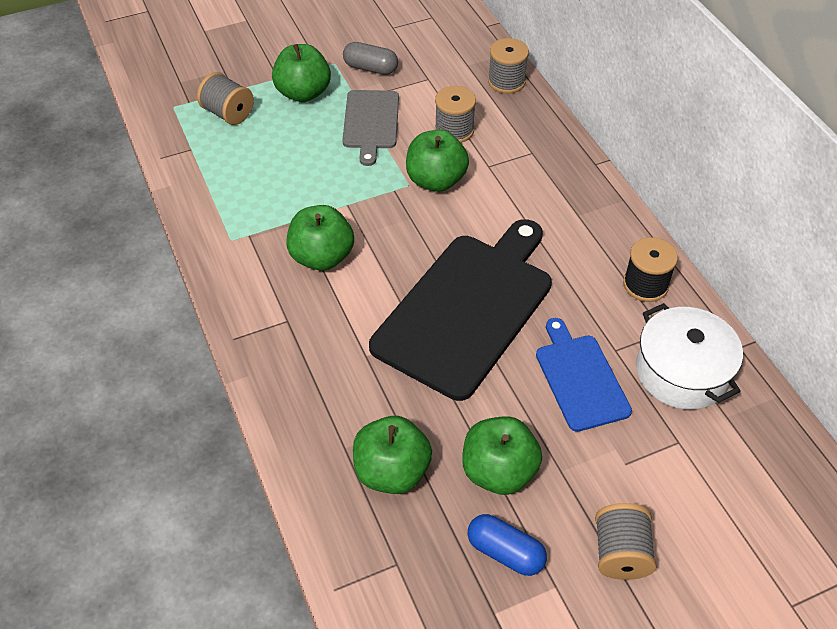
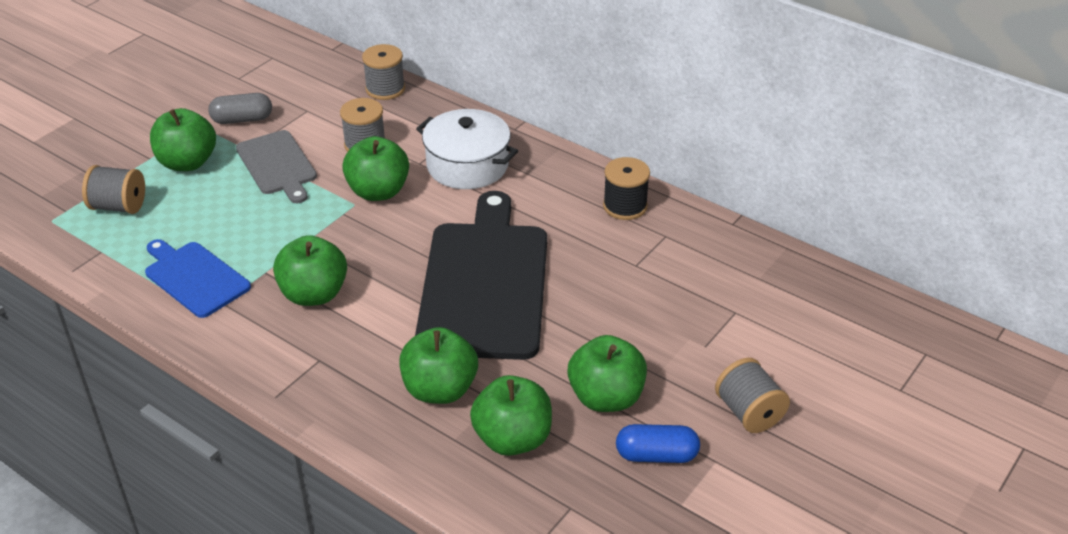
camera: 30 degrees left, 10 degrees down
blue cutting board [536,318,632,432] -> blue cutting board moved to [145,239,251,318]
white pot [636,303,743,410] -> white pot moved to [416,109,518,189]
none -> green apple [399,327,478,404]

